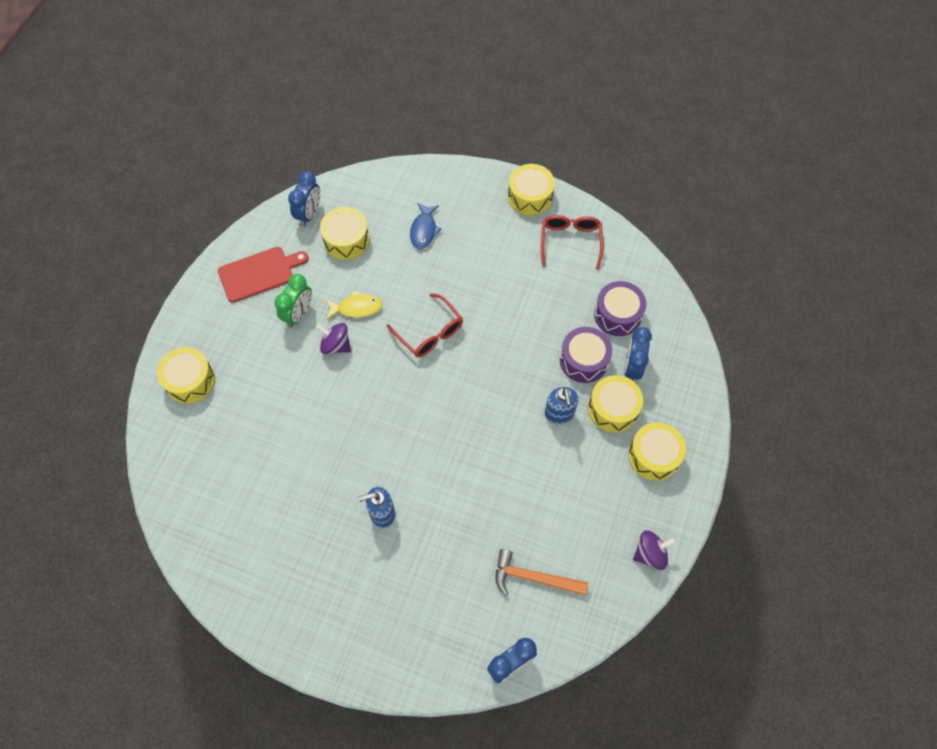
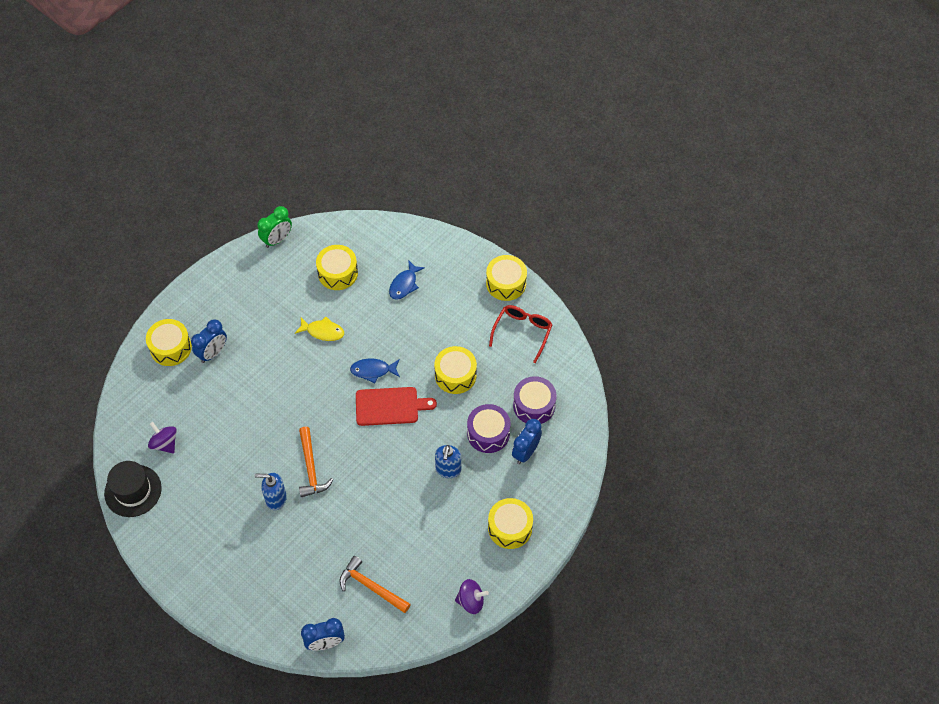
camera: 20 degrees right, 5 degrees down
red cutting board [218,247,309,303] -> red cutting board moved to [356,387,437,426]
green clock [274,274,312,328] -> green clock moved to [257,206,292,248]
blue clock [288,171,320,226] -> blue clock moved to [191,319,227,363]
purple spinning top [316,323,351,354] -> purple spinning top moved to [148,422,177,454]
red glasses [387,293,463,357] -> blue fish [350,358,400,383]
yellow drum [588,375,643,433] -> yellow drum moved to [434,346,477,394]
none -> black hat [104,461,162,517]
none -> orange hammer [299,427,333,497]

